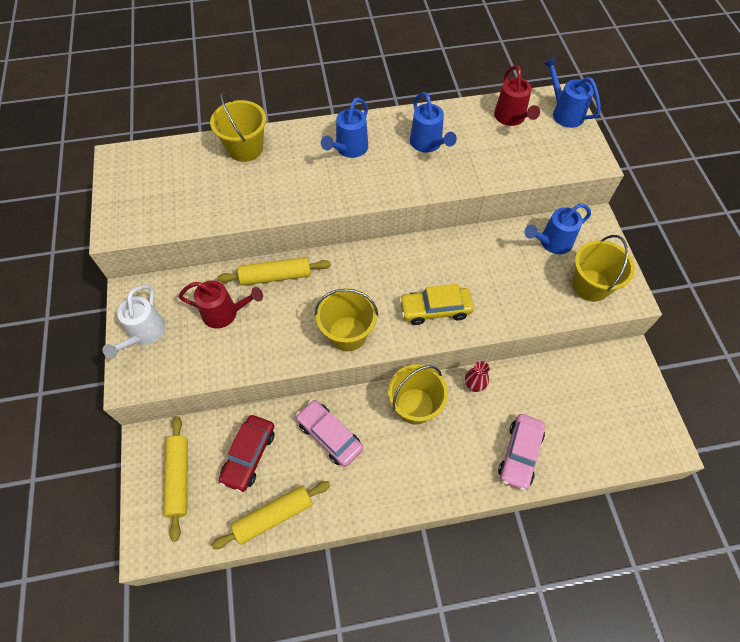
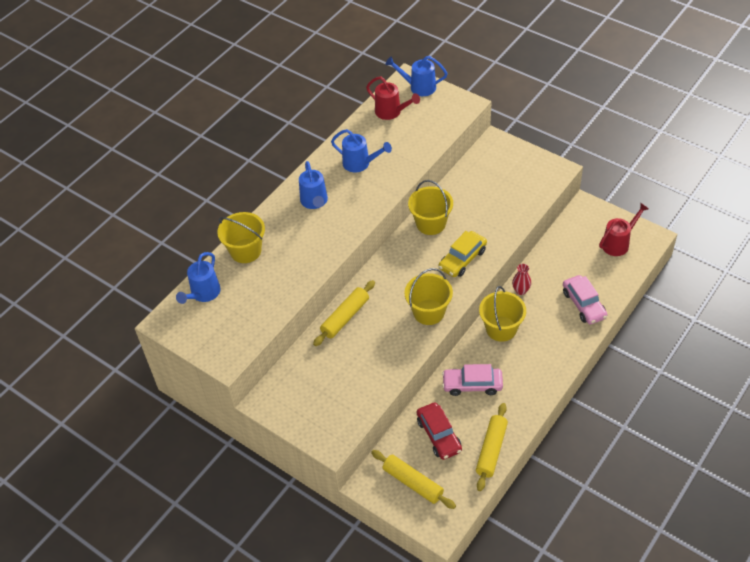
camera: 40 degrees left, 10 degrees down
white watering can [102,285,165,359] -> none
red watering can [179,280,263,329] -> red watering can moved to [599,203,649,256]
blue watering can [524,203,591,254] -> blue watering can moved to [176,252,221,304]
yellow bucket [572,235,635,302] -> yellow bucket moved to [408,180,453,235]

